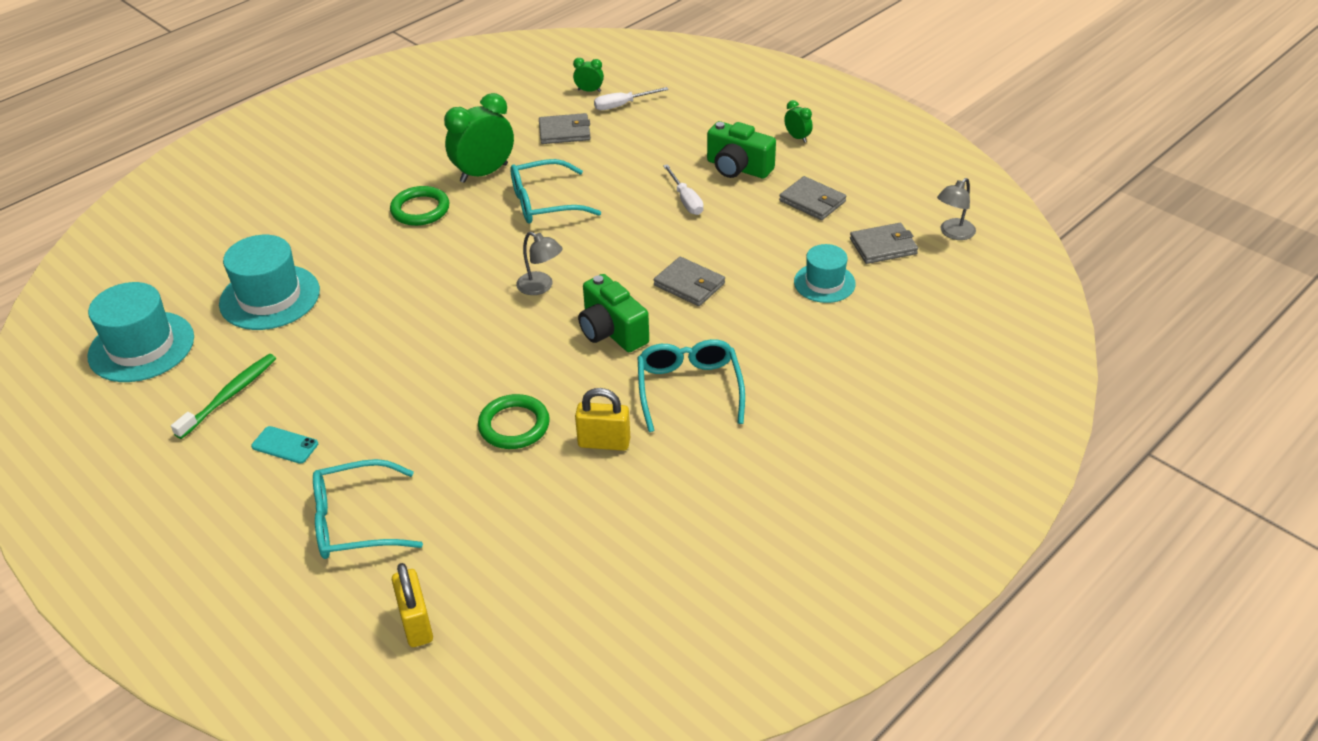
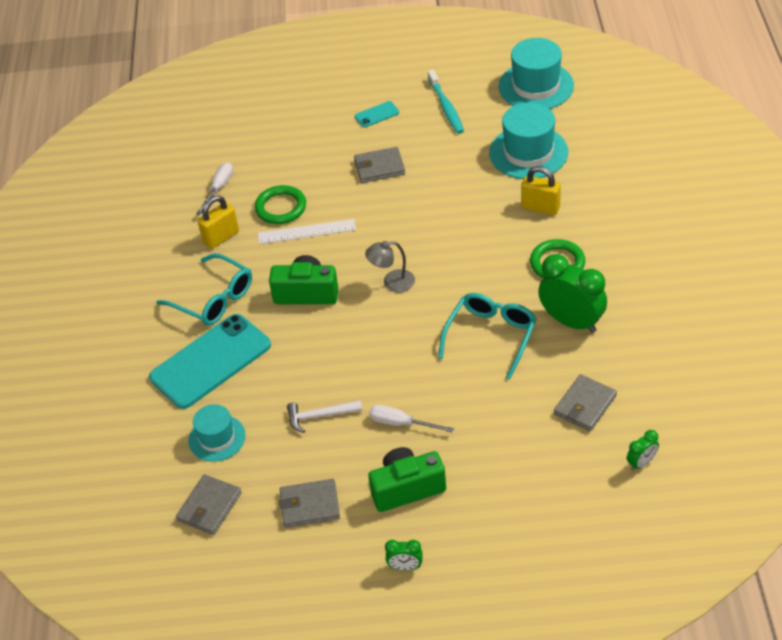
camera: 135 degrees right, 5 degrees up
green toothbrush [171,354,276,439] -> turquoise toothbrush [428,70,464,134]
turquoise glasses [313,459,423,559] -> none
yellow padlock [392,563,433,647] -> yellow padlock moved to [521,166,561,215]
green clock [444,93,514,183] -> green clock turned 60 degrees counterclockwise [538,254,607,333]
white screwdriver [594,87,669,110] -> white screwdriver moved to [196,162,233,215]
grey wallet [654,257,725,306] -> grey wallet moved to [354,147,405,183]
grey lamp [937,178,976,240] -> none
none -> turquoise phone [149,314,271,409]
none -> white ruler [258,219,356,244]
none -> white hammer [287,400,362,433]

